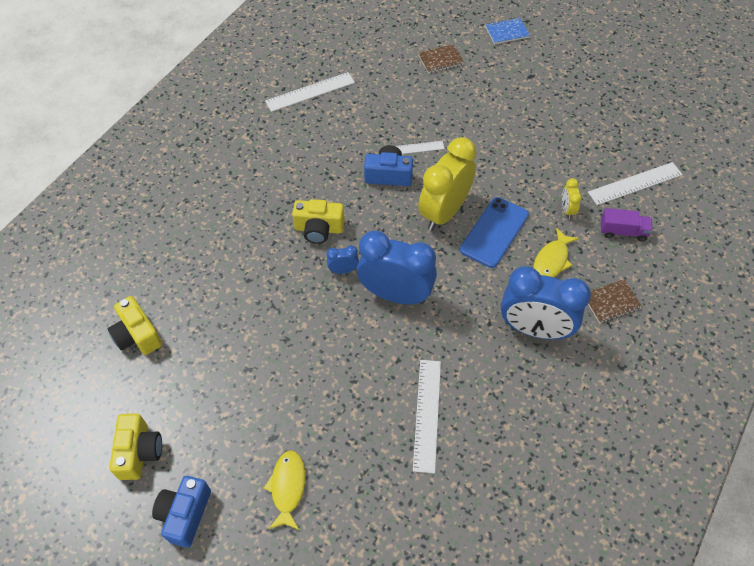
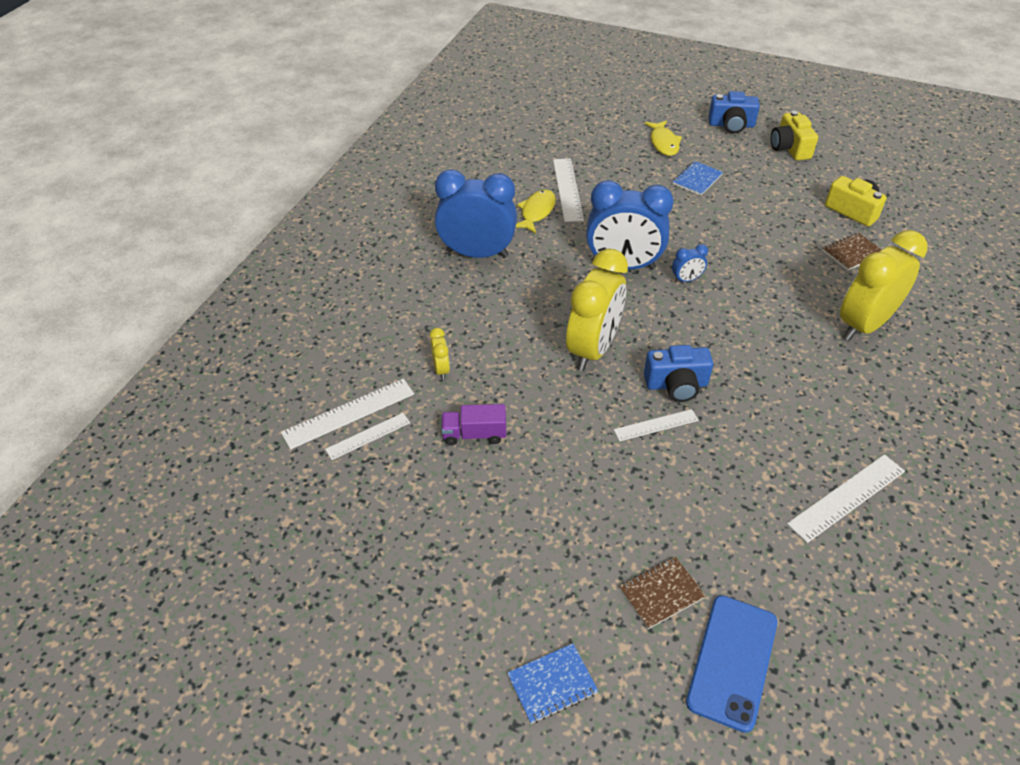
camera: 170 degrees right, 10 degrees down
blue camera [152,476,211,548] -> blue camera turned 90 degrees clockwise [709,91,760,133]
yellow camera [292,199,345,244] -> none
blue phone [460,197,529,268] -> blue phone moved to [686,595,778,733]
yellow fish [533,228,579,277] -> yellow fish moved to [516,189,556,233]
brown notebook [588,279,642,323] -> brown notebook moved to [822,232,882,271]
purple truck [600,208,653,241] -> purple truck moved to [441,404,506,445]
none -> white ruler [325,413,410,460]
none -> blue notebook [672,161,723,196]
none -> yellow clock [840,230,928,341]

